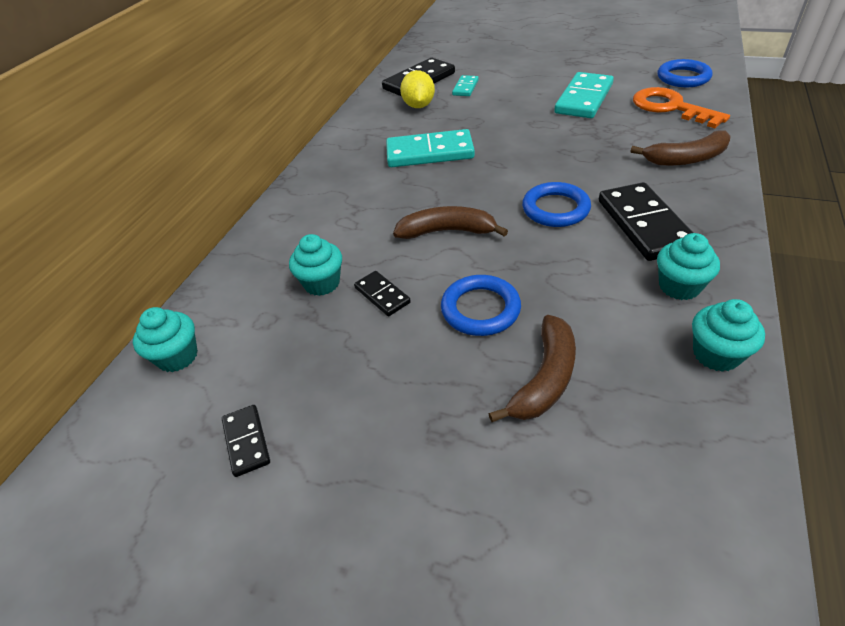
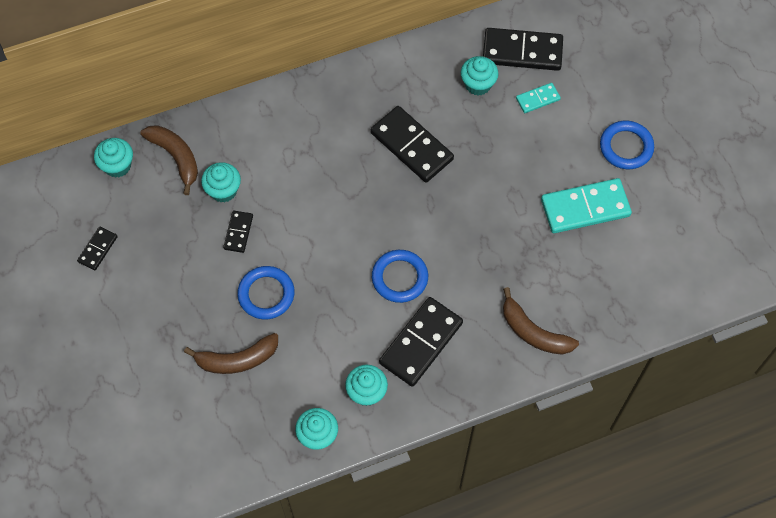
camera: 45 degrees right, 20 degrees up
turquoise domino [386,129,475,167] -> black domino [371,106,454,183]
brown banana [393,206,508,239] -> brown banana moved to [140,125,198,195]
yellow lemon [400,70,435,108] -> turquoise cupcake [461,56,499,95]
orange key [633,87,730,128] -> none
blue ring [658,59,712,87] -> blue ring moved to [600,121,654,169]

